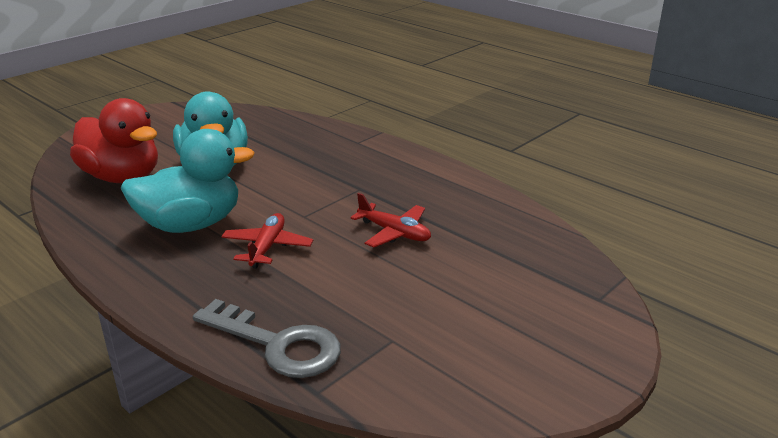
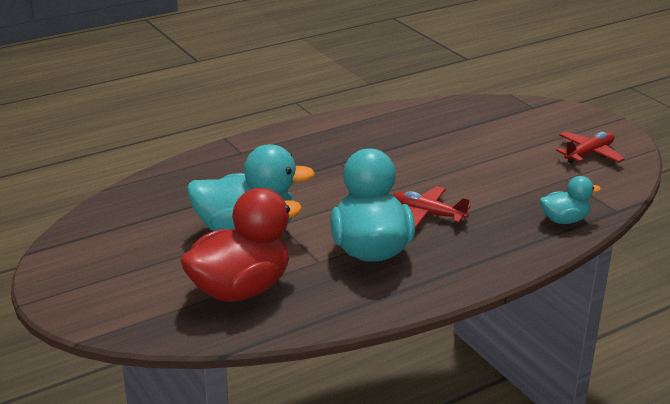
camera: 75 degrees left, 0 degrees up
grey key [193,299,341,378] -> turquoise duck [540,176,601,224]
red plane [350,193,431,247] -> red plane moved to [556,131,625,164]

